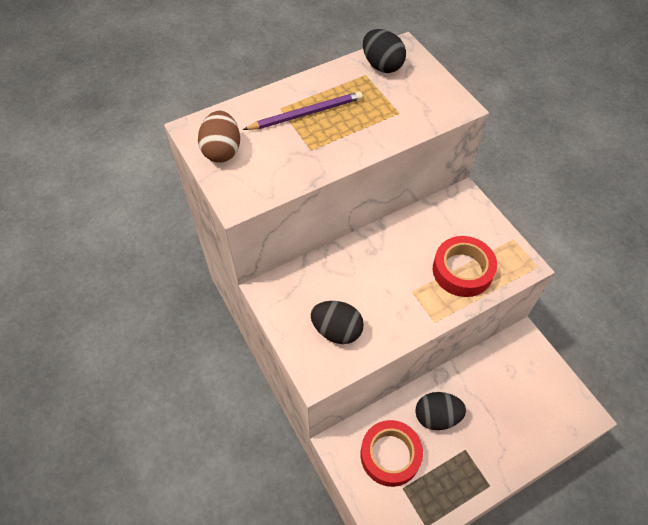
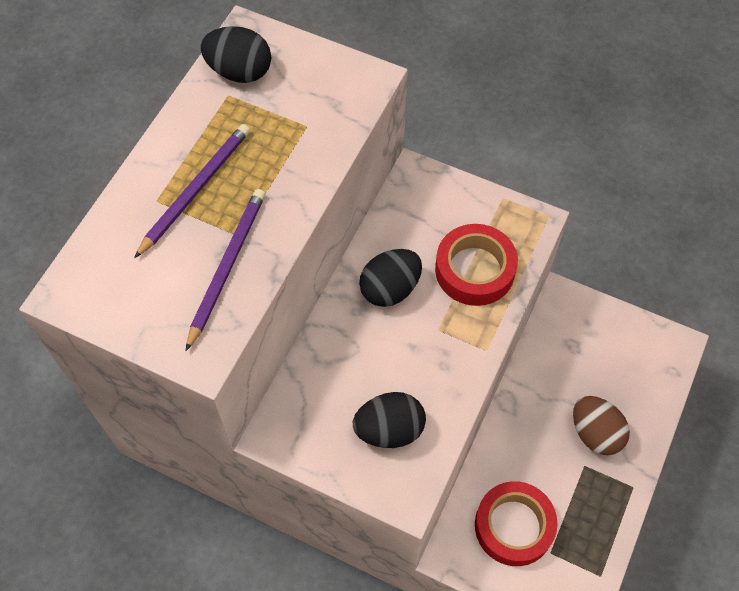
camera: 35 degrees left, 5 degrees up
brown egg [198,111,240,163] -> brown egg moved to [573,396,630,455]
black egg [416,392,466,430] -> black egg moved to [359,249,422,307]
none -> purple pencil [186,189,265,351]

